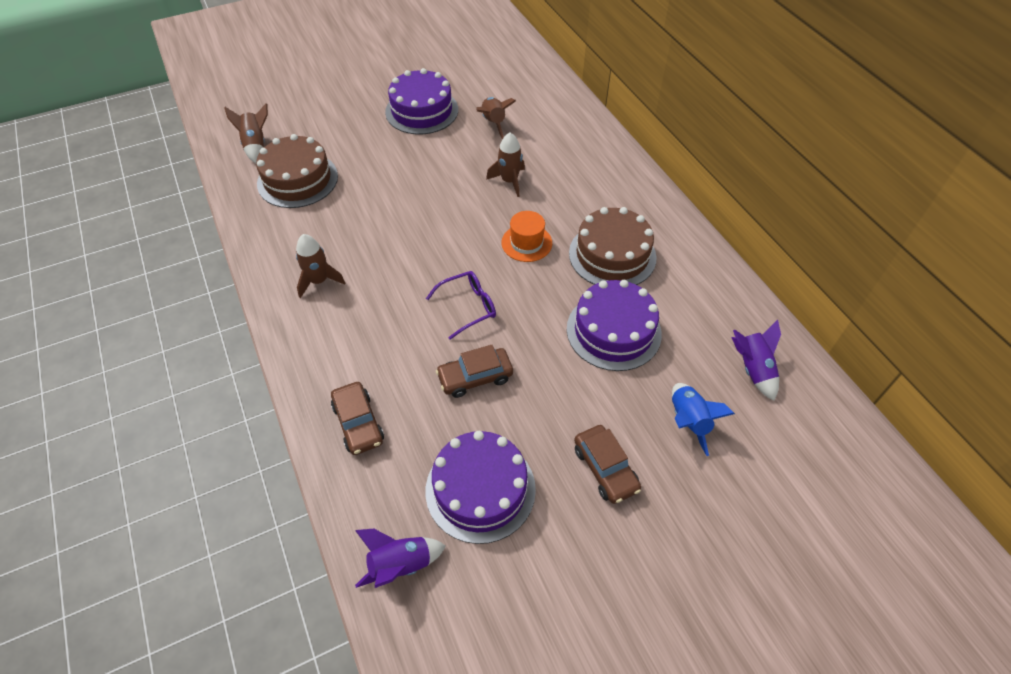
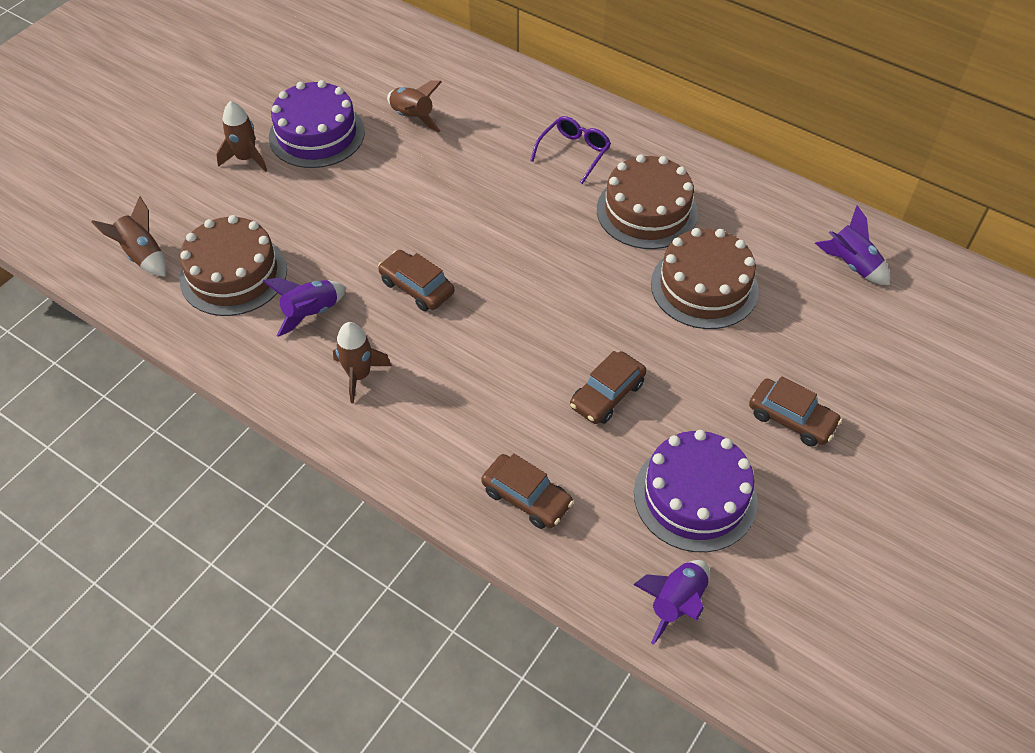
camera: 30 degrees left, 0 degrees up
purple glasses [426,271,496,340] -> purple glasses moved to [530,116,611,184]
brown rocket [486,133,525,197] -> brown rocket moved to [216,101,267,172]
orange hat [502,211,552,262] -> none
purple cake [567,280,662,371] -> brown cake [651,228,759,329]
blue rocket [672,383,735,456] -> none
none -> purple rocket [263,278,347,337]
none -> brown car [378,250,455,311]

